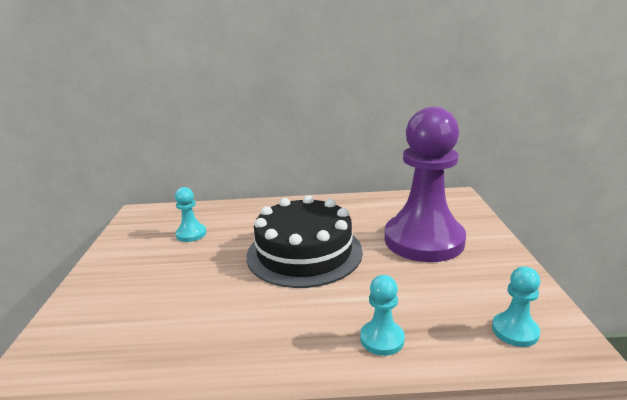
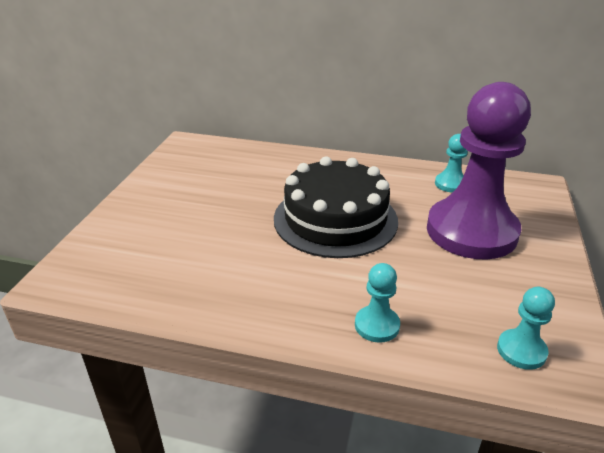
camera: 15 degrees right, 10 degrees up
turquoise pawn [175,187,206,242] -> turquoise pawn moved to [435,134,468,193]

